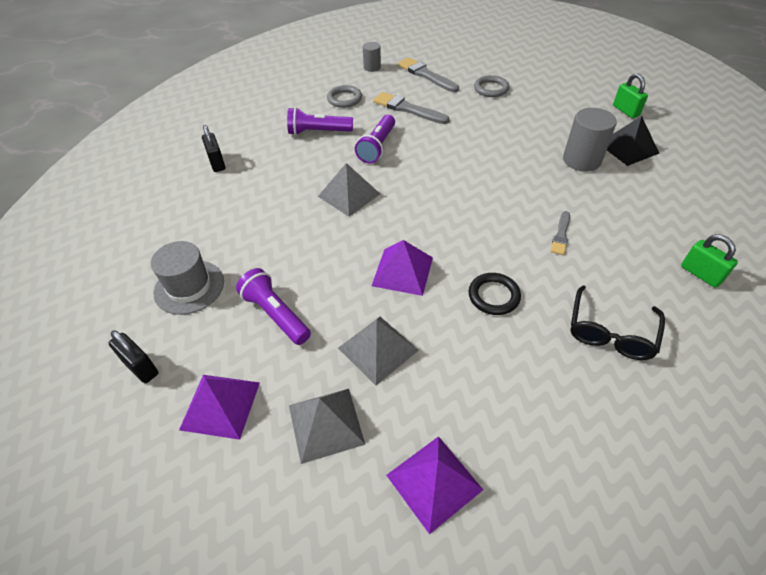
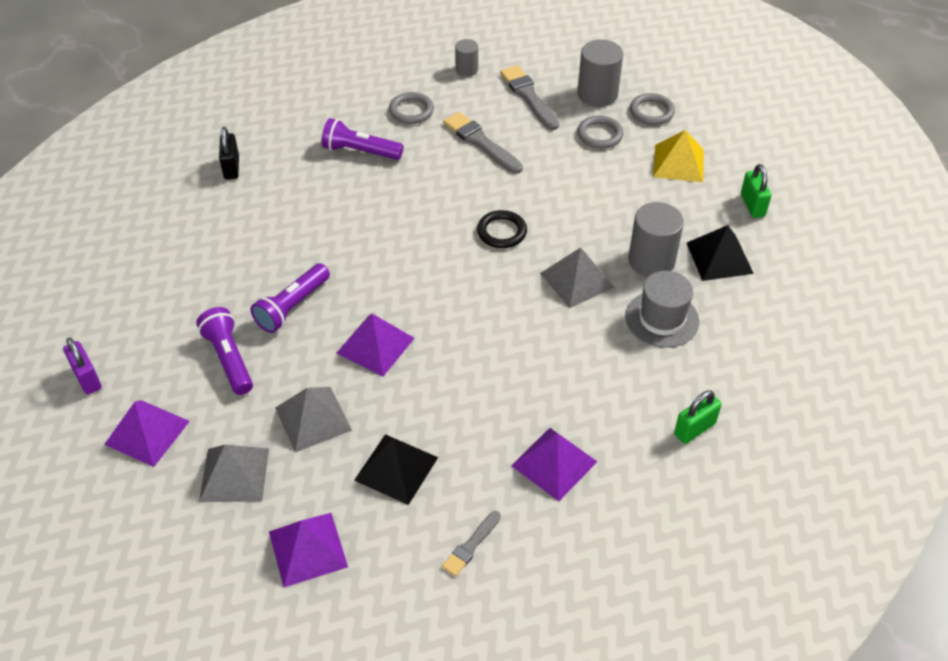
camera: 15 degrees right, 0 degrees up
black padlock [109,330,158,383] -> purple padlock [63,338,102,395]
grey hat [151,241,224,315] -> grey hat moved to [625,271,699,348]
grey pyramid [318,163,380,217] -> grey pyramid moved to [540,247,614,308]
purple flashlight [355,115,395,163] -> purple flashlight moved to [251,263,330,333]
black ring [469,273,521,315] -> black ring moved to [477,210,527,248]
grey brush [551,211,570,255] -> grey brush moved to [442,511,501,576]
black glasses [571,285,665,360] -> purple pyramid [511,428,598,501]
green padlock [681,234,738,288] -> green padlock turned 75 degrees clockwise [674,390,722,444]
none -> black pyramid [354,434,438,505]
none -> grey cylinder [577,39,623,107]
none -> grey ring [630,93,675,125]
none -> yellow pyramid [653,130,704,182]

